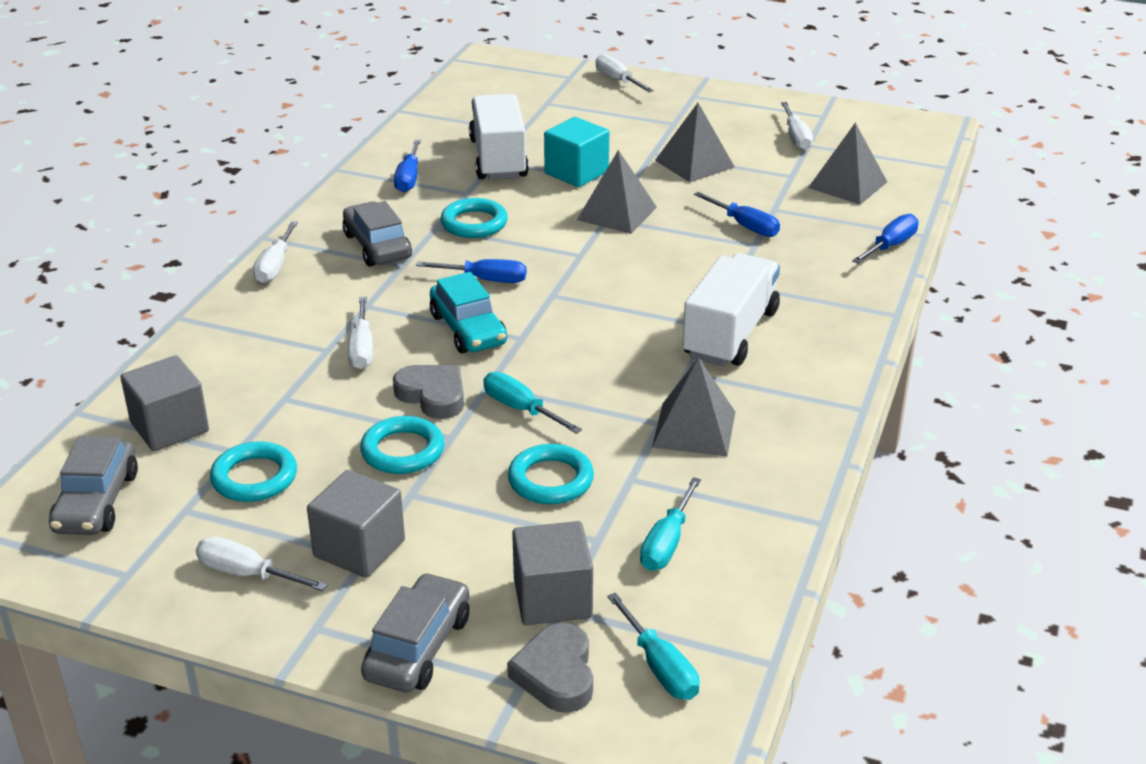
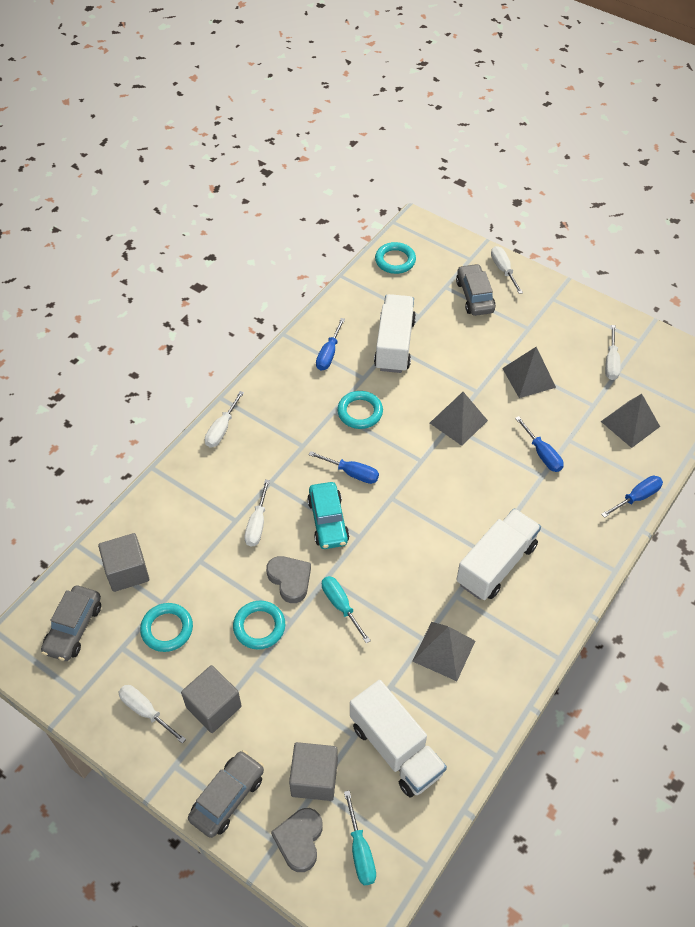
camera: 15 degrees right, 20 degrees up
grey car [343,201,412,267] -> grey car moved to [456,264,496,316]
turquoise ring [508,444,594,504] -> turquoise ring moved to [375,242,416,274]
turquoise cube [544,117,609,187] -> none
turquoise screwdriver [640,477,701,571] -> white truck [350,680,447,798]

